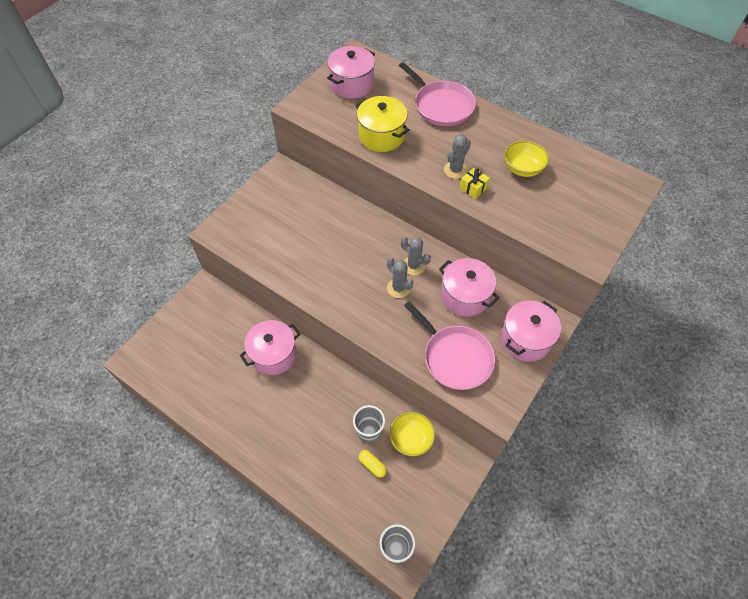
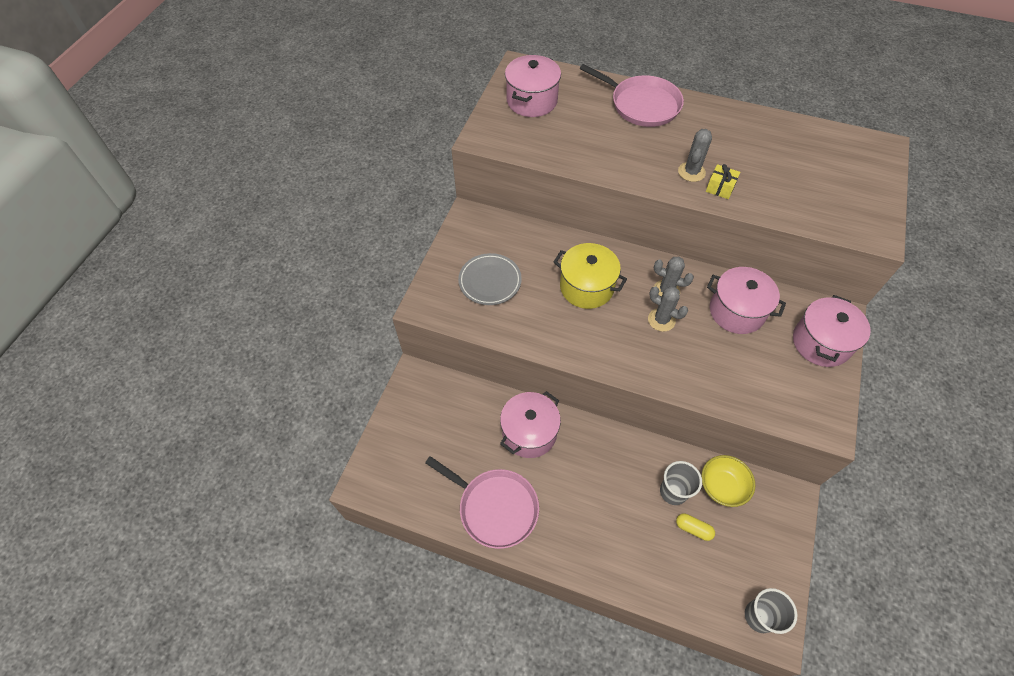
camera: 15 degrees left, 0 degrees up
yellow pot [355,96,410,152] -> yellow pot moved to [554,243,627,309]
pink pan [404,301,495,390] -> pink pan moved to [425,456,539,549]
yellow bowl [504,141,549,177] -> none
none -> grey plate [458,253,522,305]

